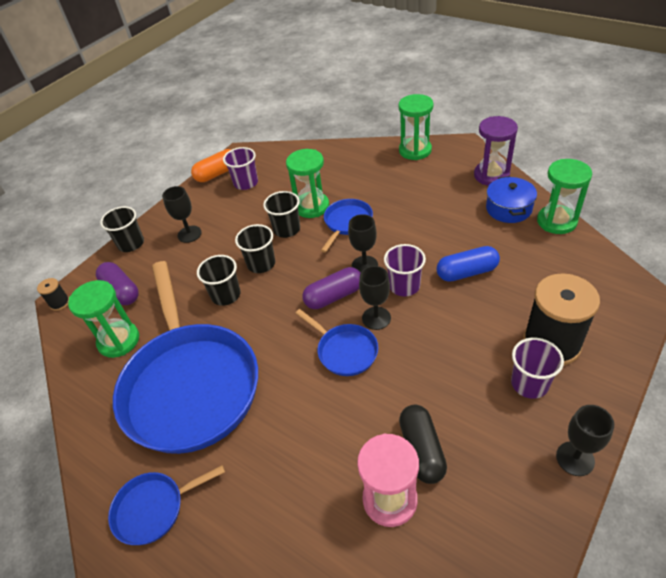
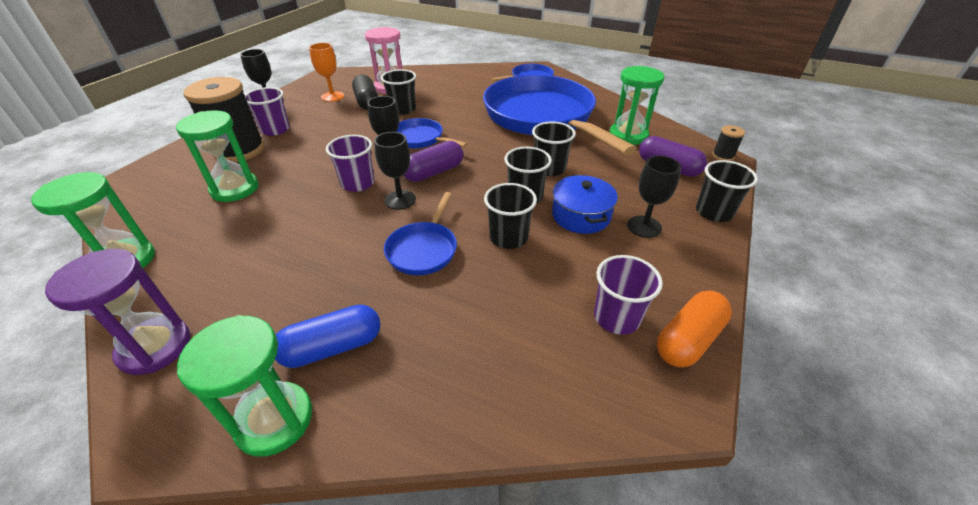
camera: 165 degrees right, 5 degrees down
green hourglass [286,149,329,218] -> green hourglass moved to [176,110,259,202]
blue capsule [437,246,500,282] -> blue capsule moved to [275,304,381,368]
blue pot [486,176,537,223] -> blue pot moved to [552,175,618,234]
none -> orange goblet [309,43,344,102]
none -> black cup [381,69,416,115]

